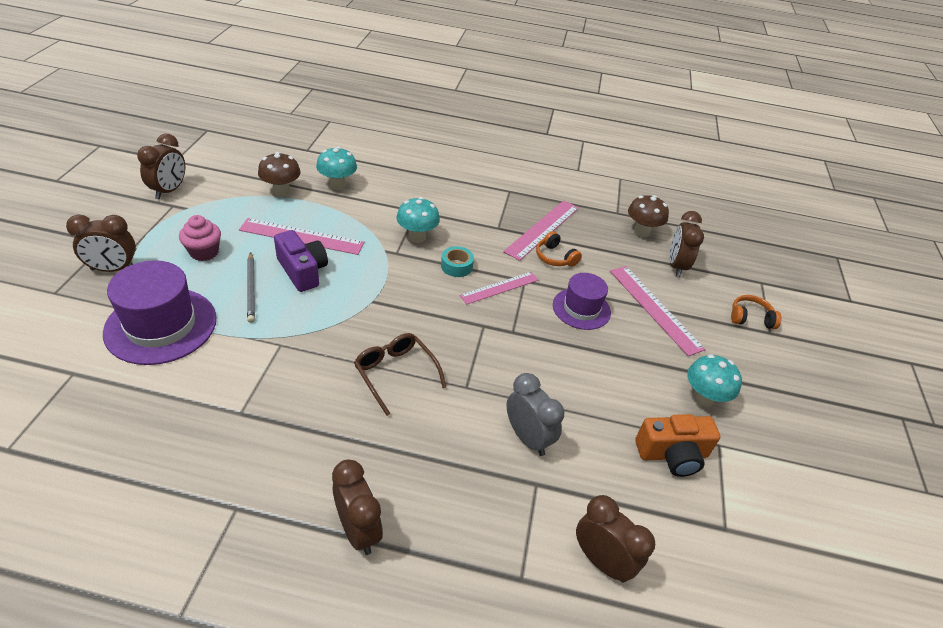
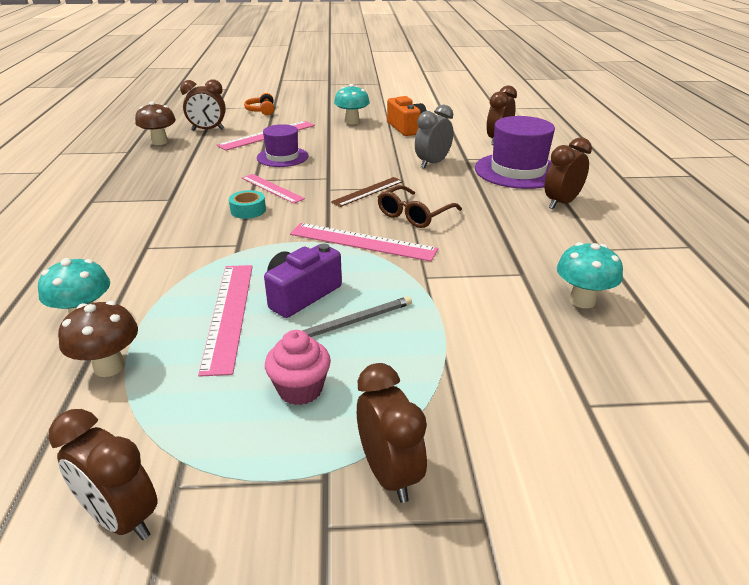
camera: 100 degrees left, 10 degrees down
purple hat [103,260,217,365] -> purple hat moved to [475,116,555,189]
brown clock [137,134,185,199] -> brown clock turned 150 degrees counterclockwise [48,409,157,540]
turquoise mushroom [396,197,440,243] -> turquoise mushroom moved to [557,242,623,308]
pink ruler [503,200,579,261] -> pink ruler moved to [290,223,438,262]
orange headphones [536,231,582,267] -> none
none -> brown ruler [331,177,403,207]

